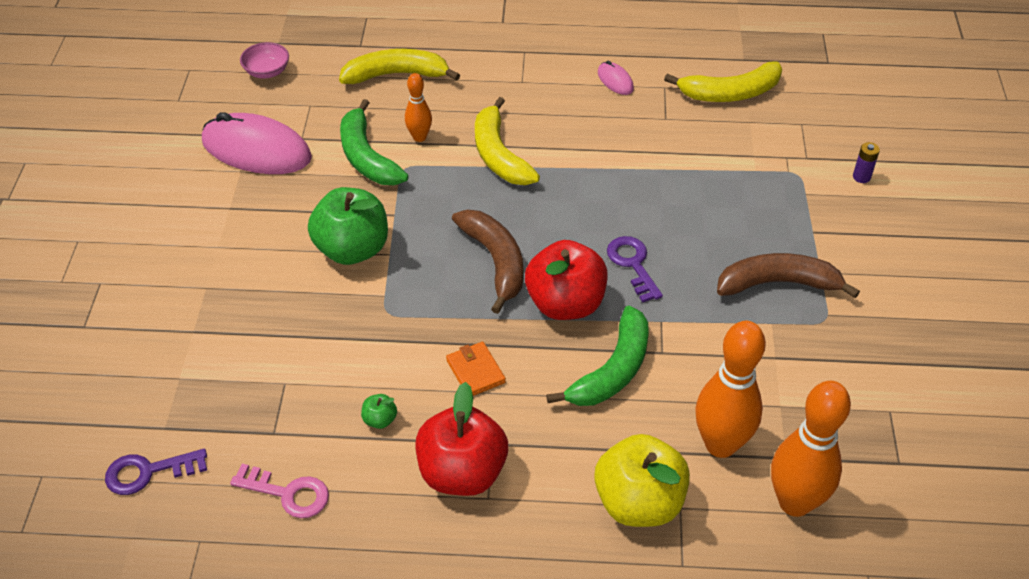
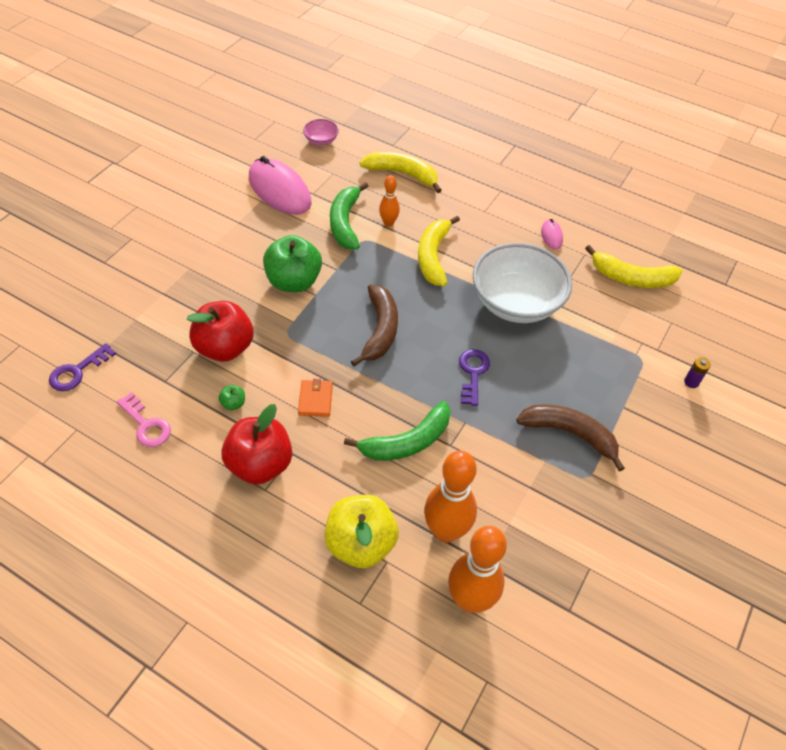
camera: 25 degrees right, 5 degrees up
purple key [105,449,207,495] -> purple key turned 60 degrees counterclockwise [49,343,116,391]
red apple [525,240,608,320] -> red apple moved to [187,301,254,362]
none -> white bowl [473,243,572,323]

